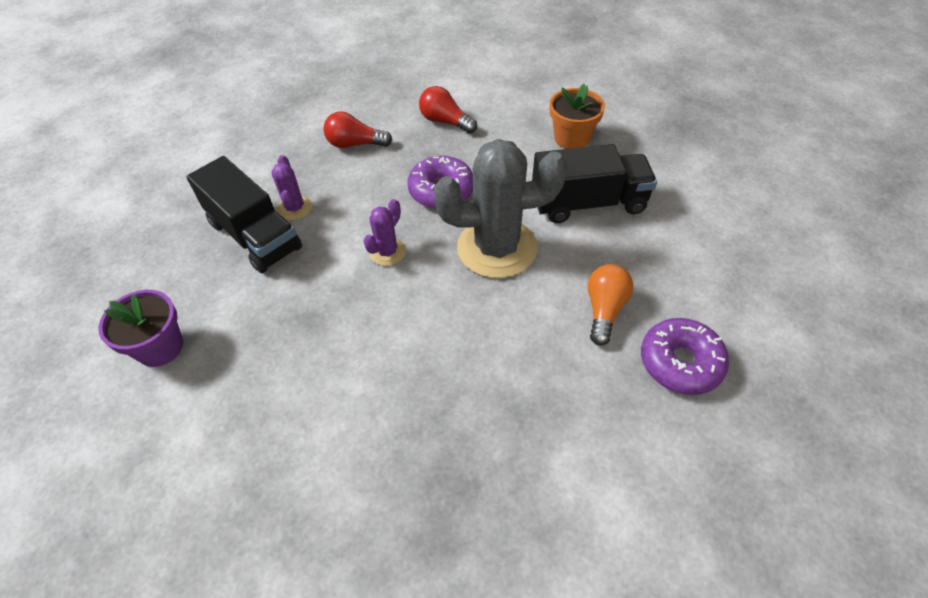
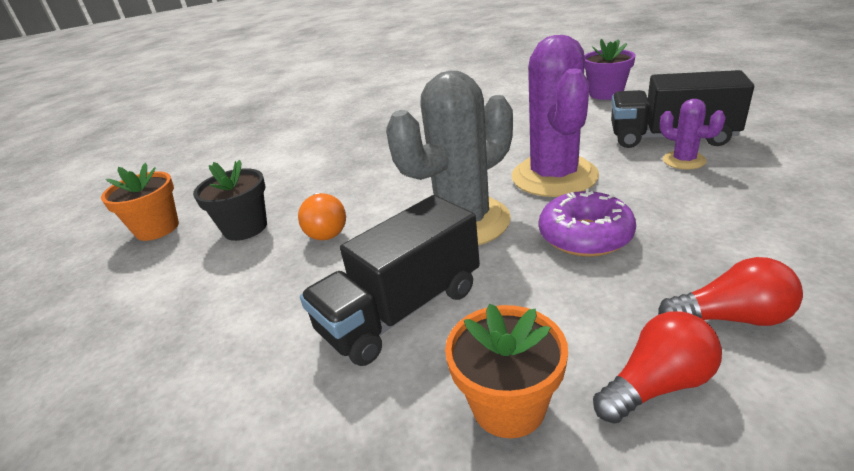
camera: 150 degrees right, 20 degrees down
red light bulb [324,111,392,148] -> red light bulb moved to [593,311,722,423]
purple cactus [363,199,406,266] -> purple cactus [511,35,599,197], size x2.17
purple donut [641,318,729,395] -> black flower pot [193,160,267,241]
none -> orange flower pot [101,163,179,241]

